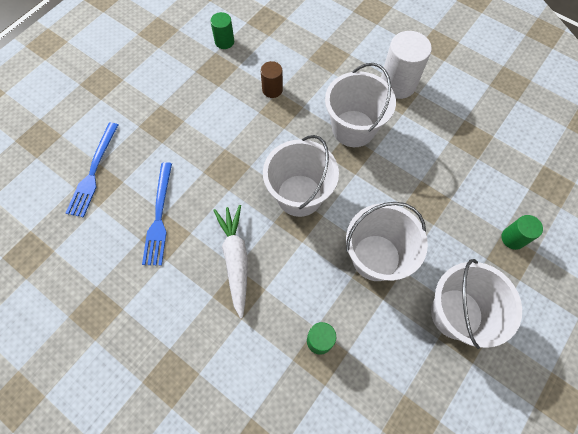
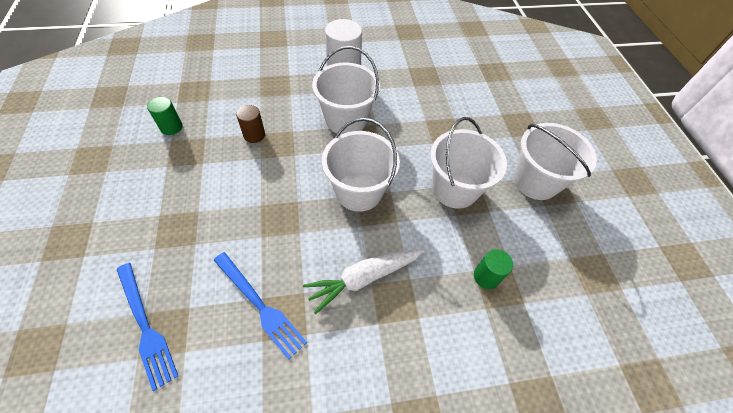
camera: 50 degrees left, 10 degrees down
white carrot [213,205,248,319] -> white carrot turned 60 degrees counterclockwise [303,249,424,315]
green cylinder [501,215,543,250] -> none

